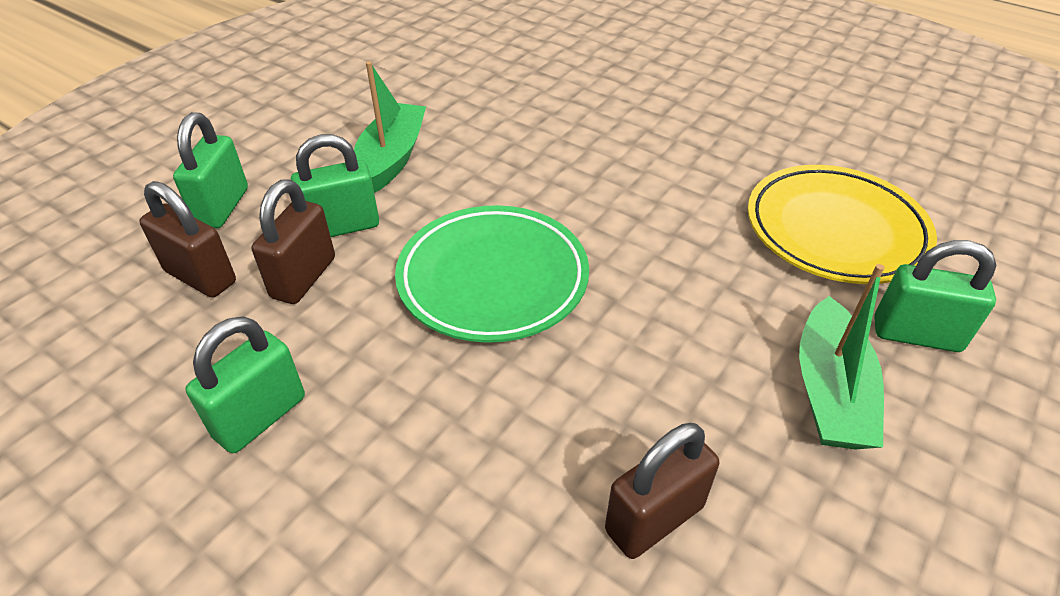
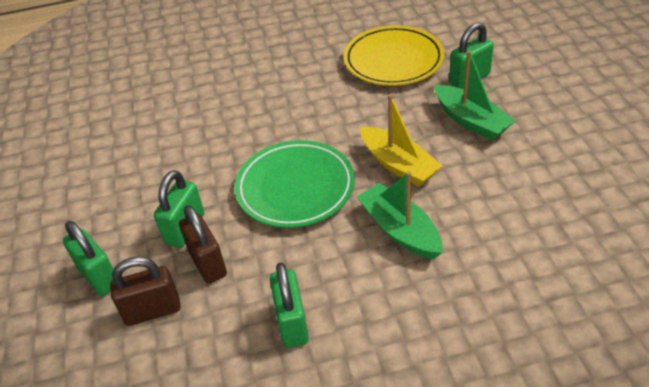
camera: 45 degrees left, 0 degrees up
green boat [354,61,426,193] -> green boat moved to [357,171,443,259]
brown padlock [605,423,719,559] -> none
none -> yellow boat [360,94,443,186]

